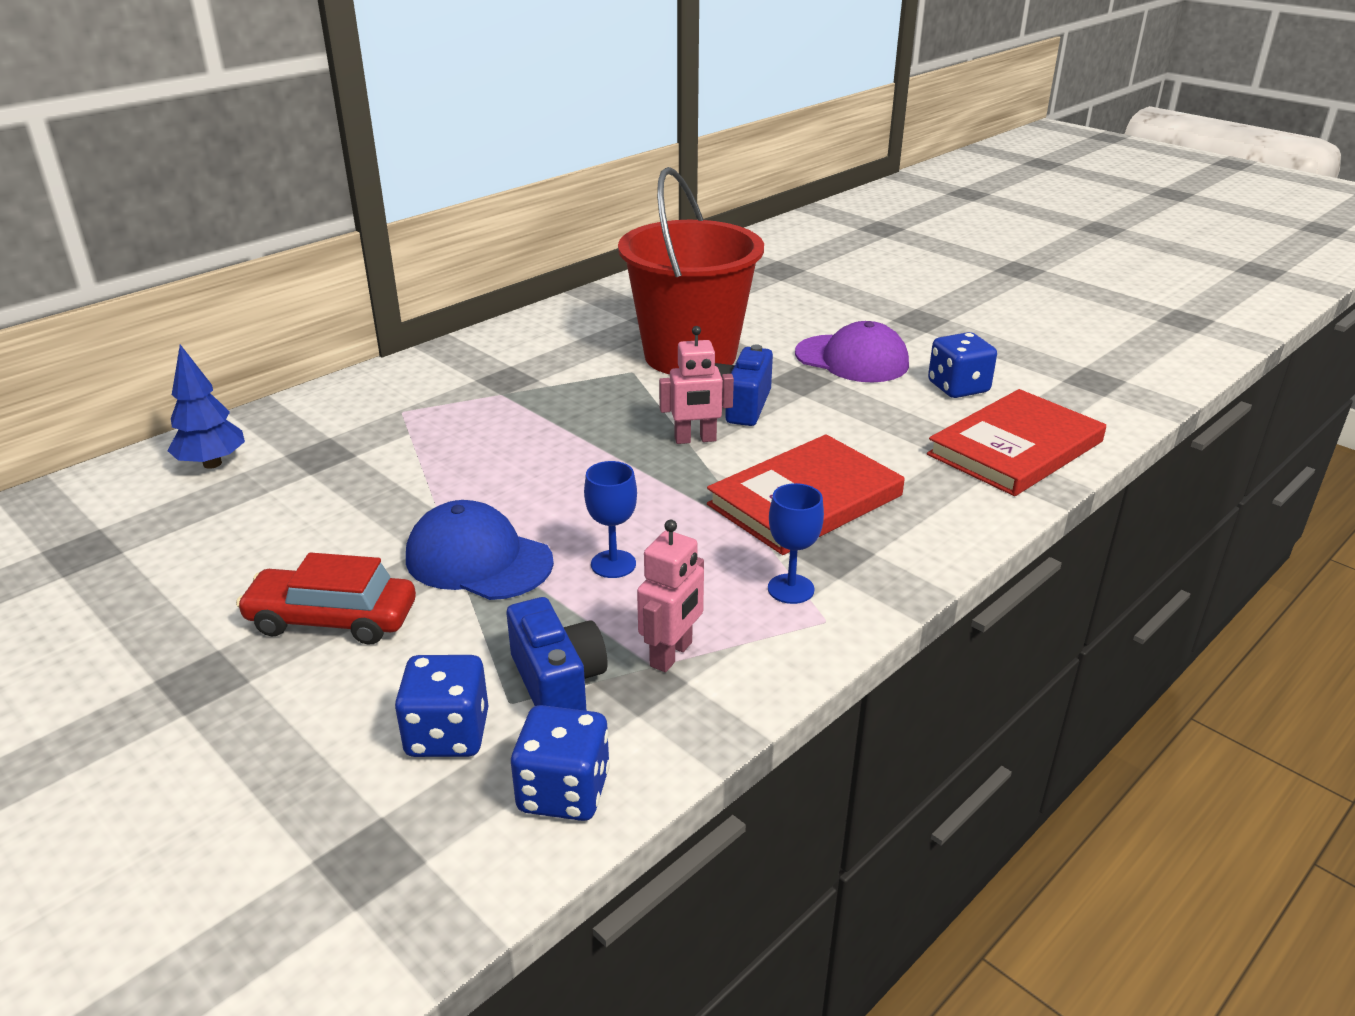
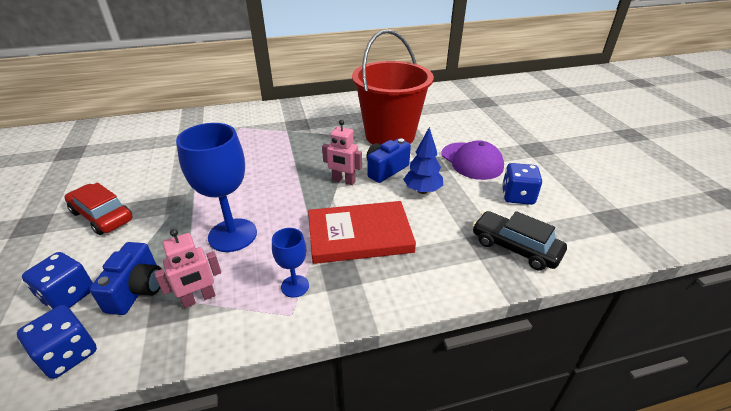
camera: 30 degrees right, 5 degrees up
blue tree [167,344,245,469] -> blue tree moved to [403,127,443,194]
blue cap [406,500,554,600] -> none
blue goblet [584,461,637,578] -> blue goblet [176,123,257,252], size x1.93
red book [927,389,1106,496] -> black car [472,211,567,271]

